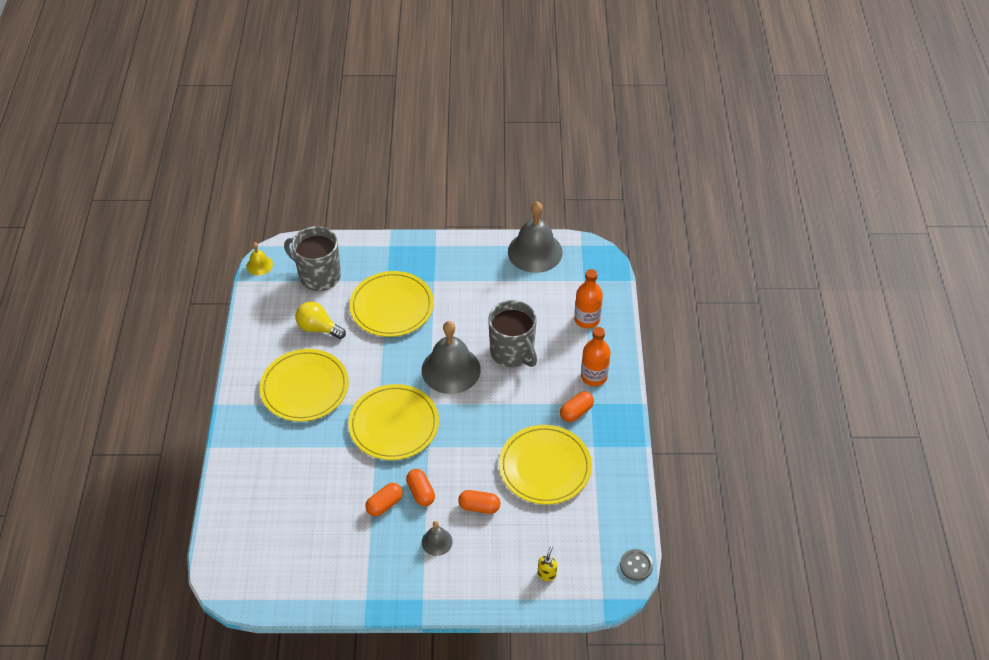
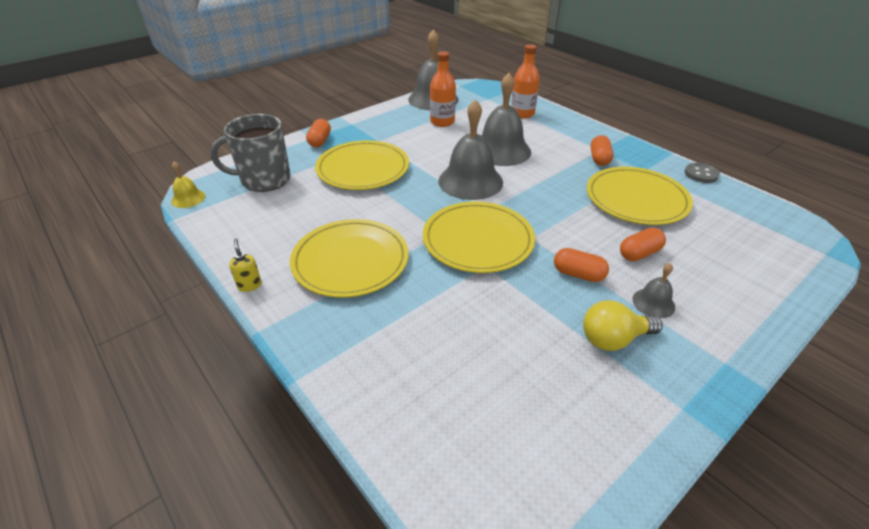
camera: 40 degrees left, 10 degrees down
yellow light bulb [295,301,346,339] -> yellow light bulb moved to [583,300,663,351]
orange capsule [365,483,403,517] -> orange capsule moved to [306,119,331,147]
grey mug [488,300,537,368] -> grey bell [482,73,531,166]
yellow soap dispenser [538,546,557,581] -> yellow soap dispenser moved to [229,238,262,292]
orange bottle [581,327,610,386] -> orange bottle moved to [430,51,456,127]
grey button [620,549,653,581] -> grey button moved to [685,163,720,183]

